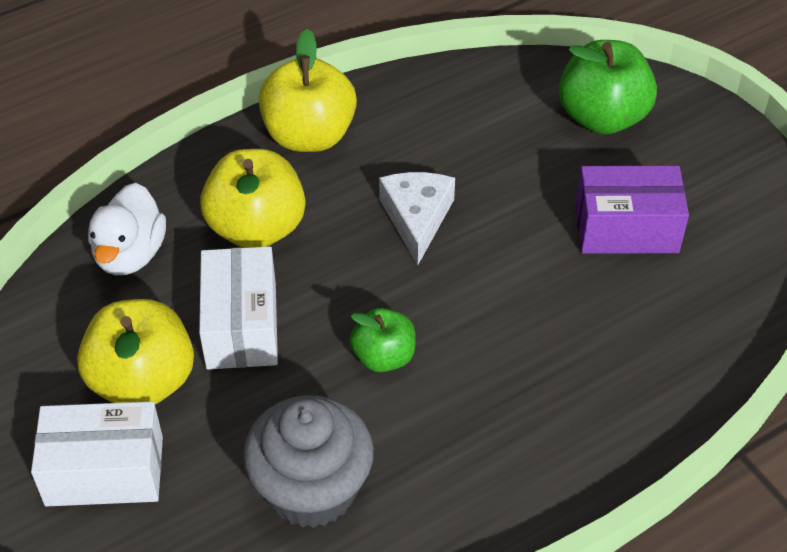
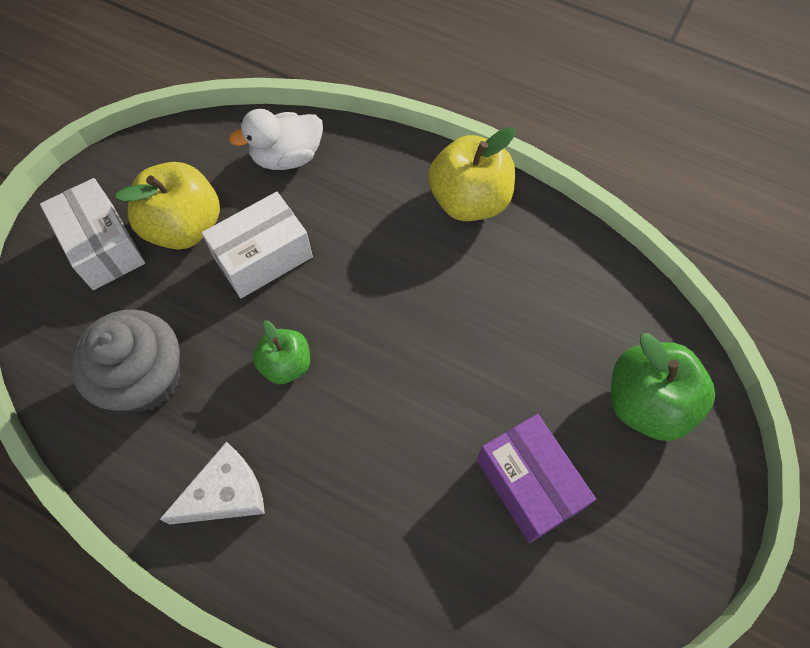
camera: 60 degrees right, 15 degrees up
yellow apple [200,149,305,248] -> none
white cheese [379,172,455,266] -> white cheese moved to [159,442,265,525]

